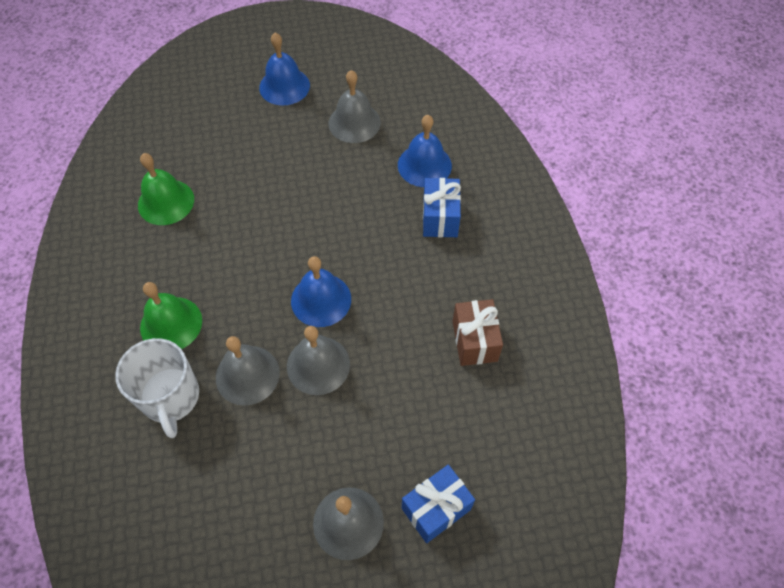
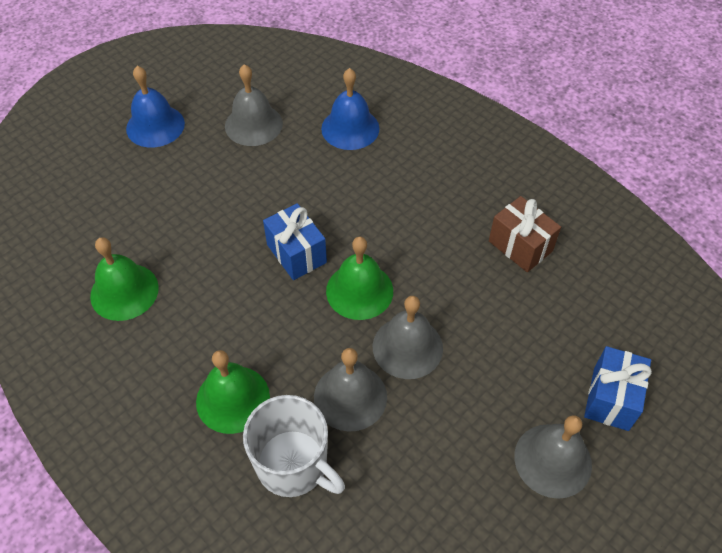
camera: 35 degrees left, 5 degrees down
blue bell [291,256,351,327] -> green bell [326,237,393,320]
blue gift [423,178,461,237] -> blue gift moved to [263,203,327,280]

